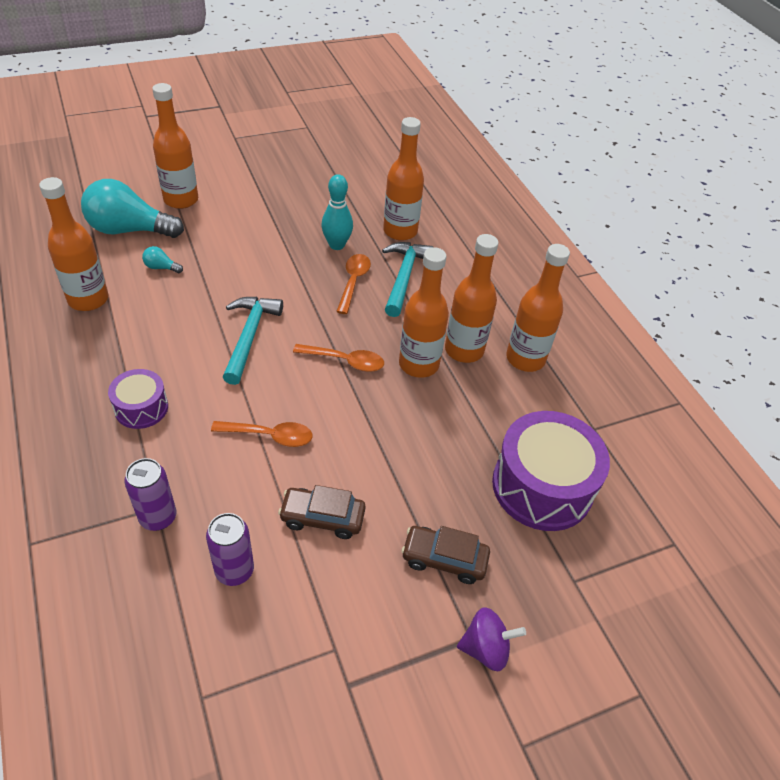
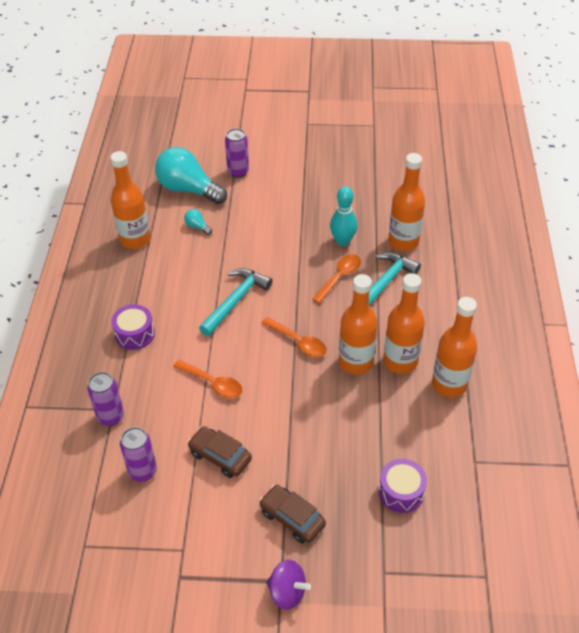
camera: 30 degrees right, 0 degrees up
orange bottle [152,83,198,209] -> purple can [225,128,249,178]
purple drum [492,411,610,531] -> purple drum [378,459,427,513], size x0.53

